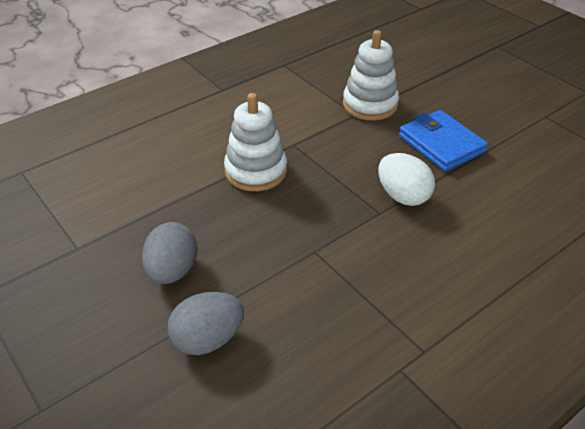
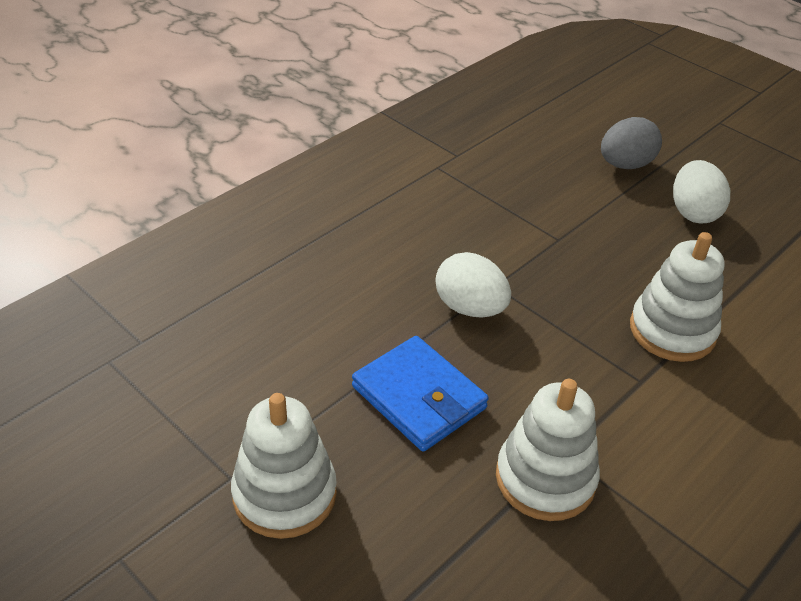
camera: 170 degrees right, 0 degrees up
grey egg [142,222,198,284] -> white egg [673,160,730,223]
none -> white stacking toy [231,393,337,539]

